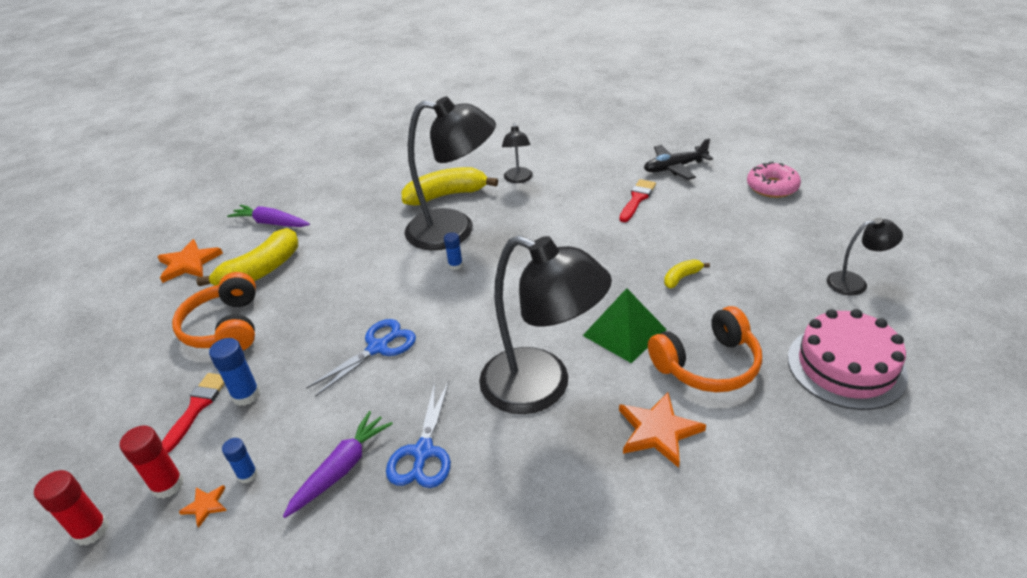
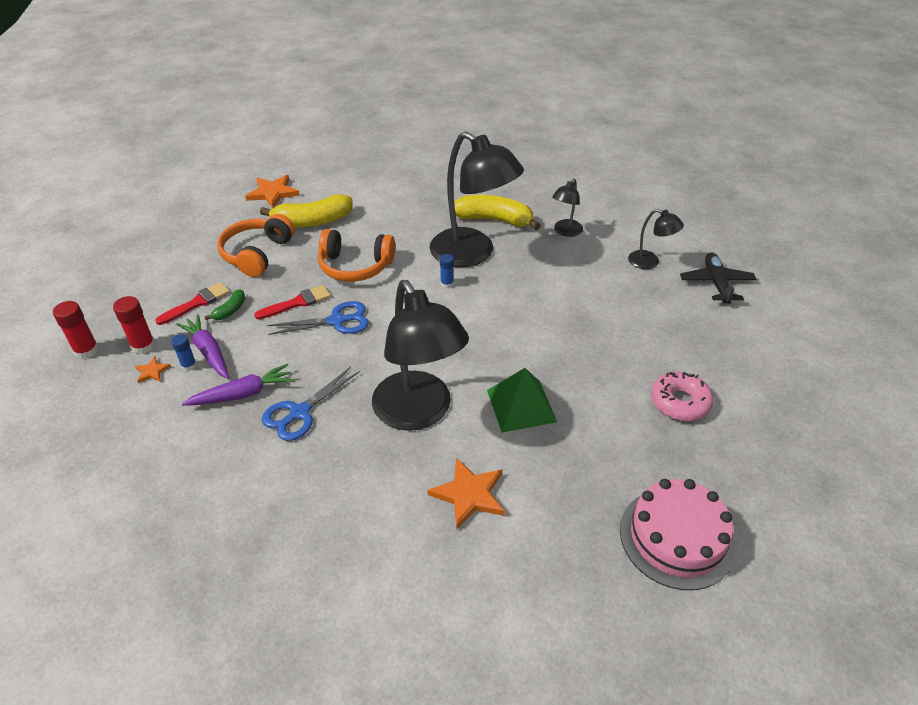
camera: 30 degrees right, 5 degrees up
blue glue stick [209,338,260,406] -> green banana [204,289,245,320]
purple carrot [227,205,310,227] -> purple carrot moved to [176,314,229,379]
red brush [619,179,656,222] -> red brush moved to [254,285,331,319]
black plane [644,138,713,180] -> black plane turned 75 degrees clockwise [680,252,756,304]
orange headphones [648,306,762,392] -> orange headphones moved to [318,229,395,282]
yellow banana [664,259,710,288] -> none
pink donut [747,161,801,198] -> pink donut moved to [651,372,714,421]
black lamp [827,218,903,296] -> black lamp moved to [628,209,684,269]

